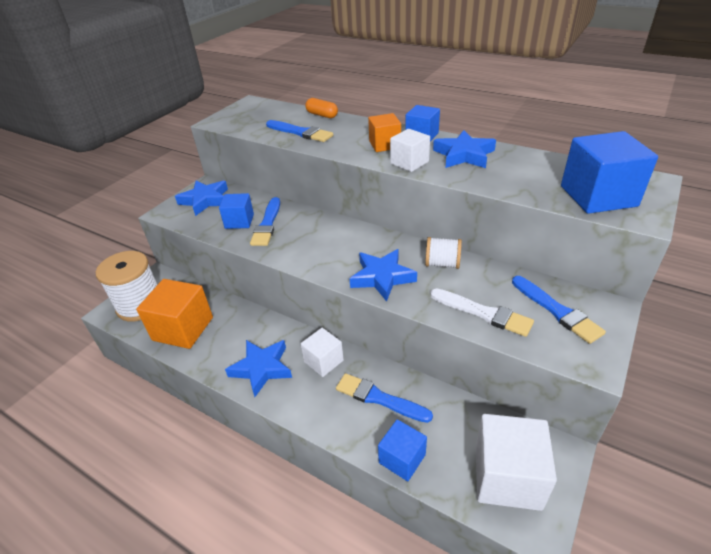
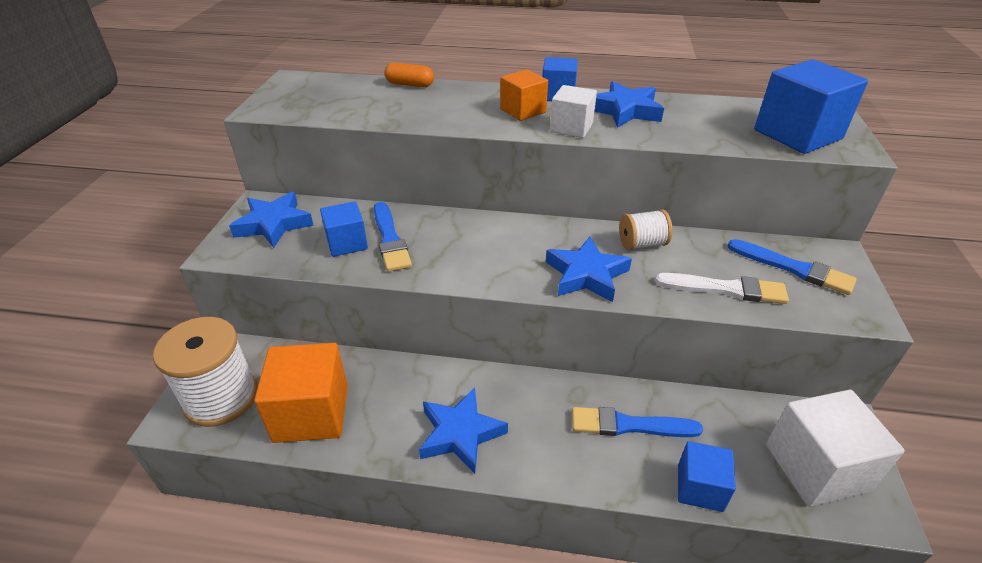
camera: 25 degrees left, 0 degrees up
blue brush [266,120,333,142] -> none
white cube [301,328,344,377] -> none

